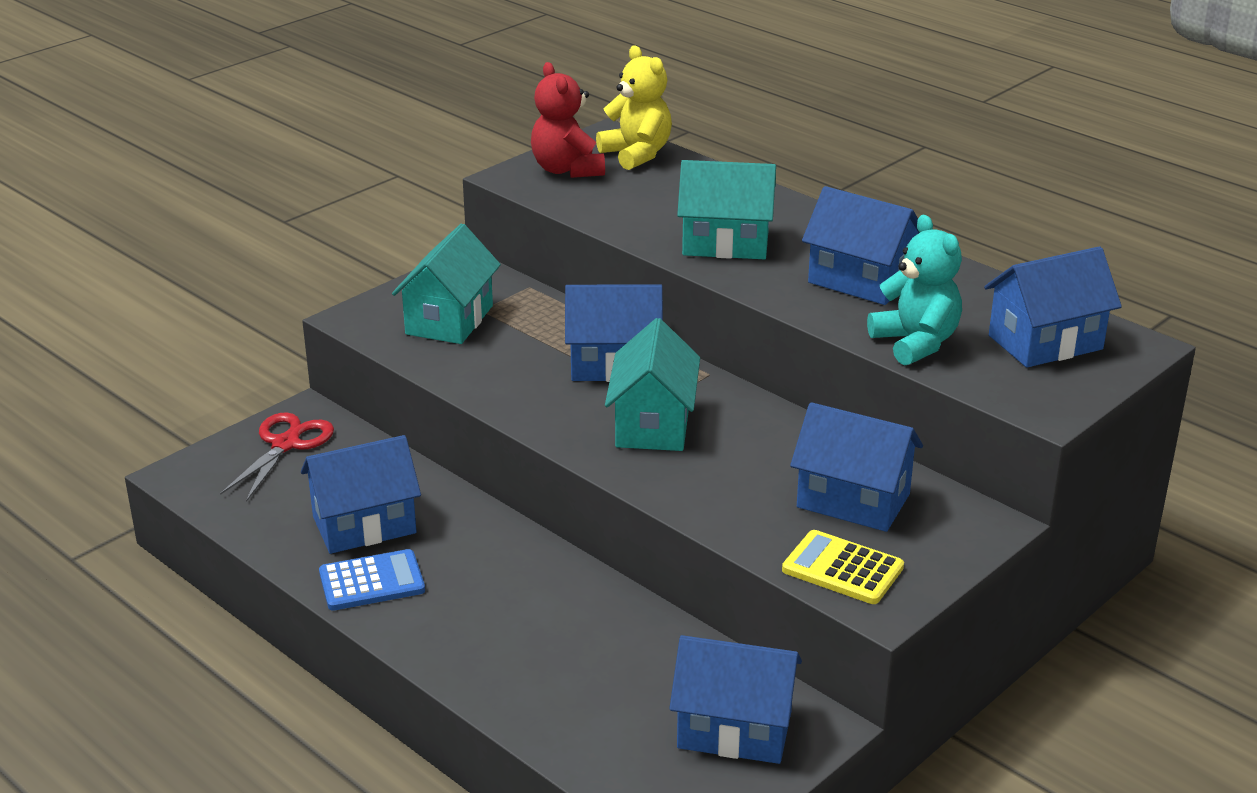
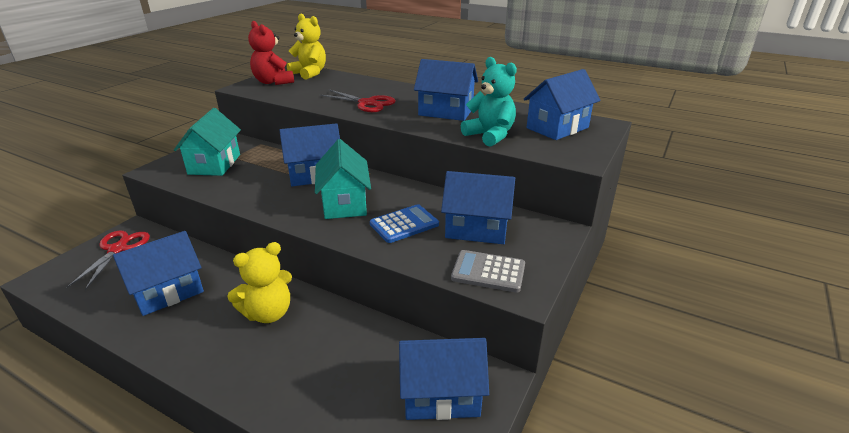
camera: 15 degrees left, 0 degrees up
blue calculator [319,549,425,611] -> blue calculator moved to [370,204,439,243]
turquoise house [677,160,776,259] -> red scissors [319,90,396,112]
yellow calculator [782,530,904,604] -> grey calculator [451,250,525,293]
none -> yellow teddy bear [227,242,292,323]

